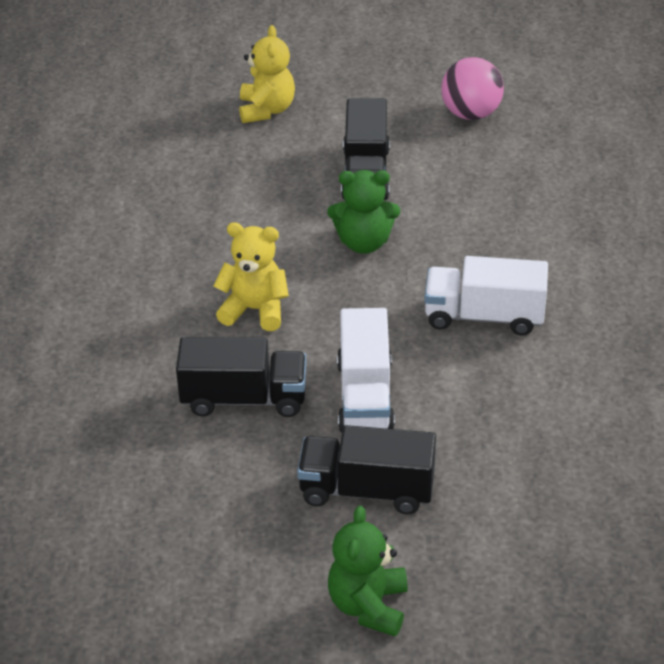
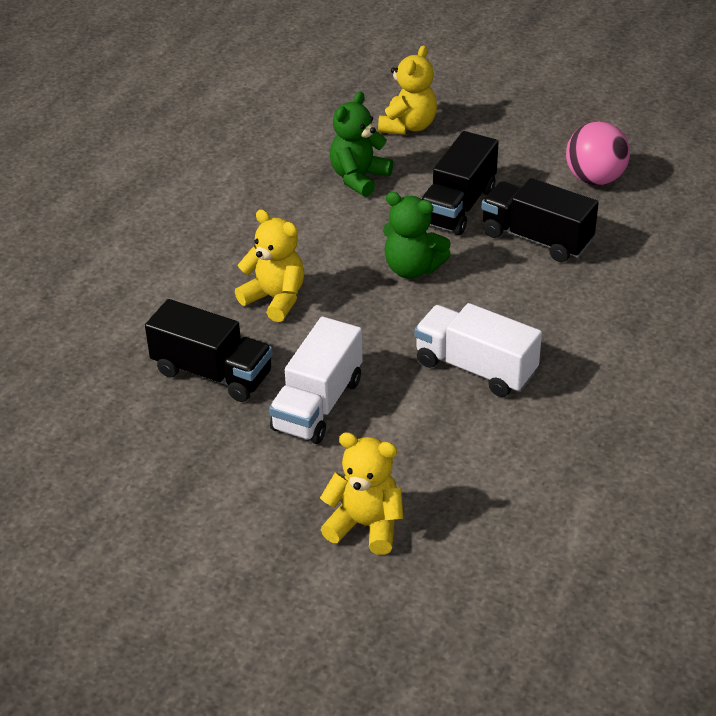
camera: 25 degrees right, 0 degrees up
black truck [297,425,436,514] -> black truck moved to [482,178,599,262]
green teddy bear [328,506,408,637] -> green teddy bear moved to [330,92,393,197]
none -> yellow teddy bear [320,432,404,555]

